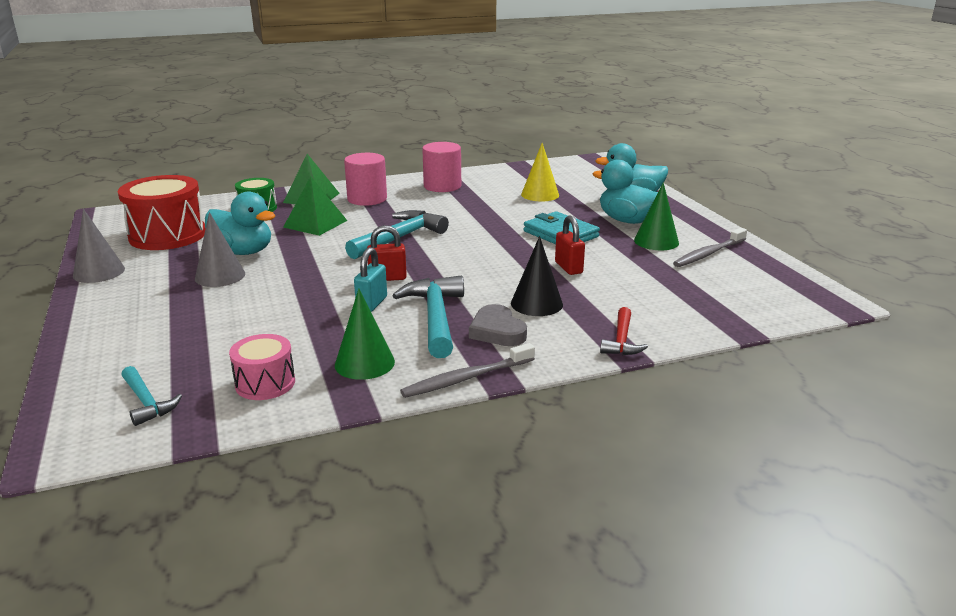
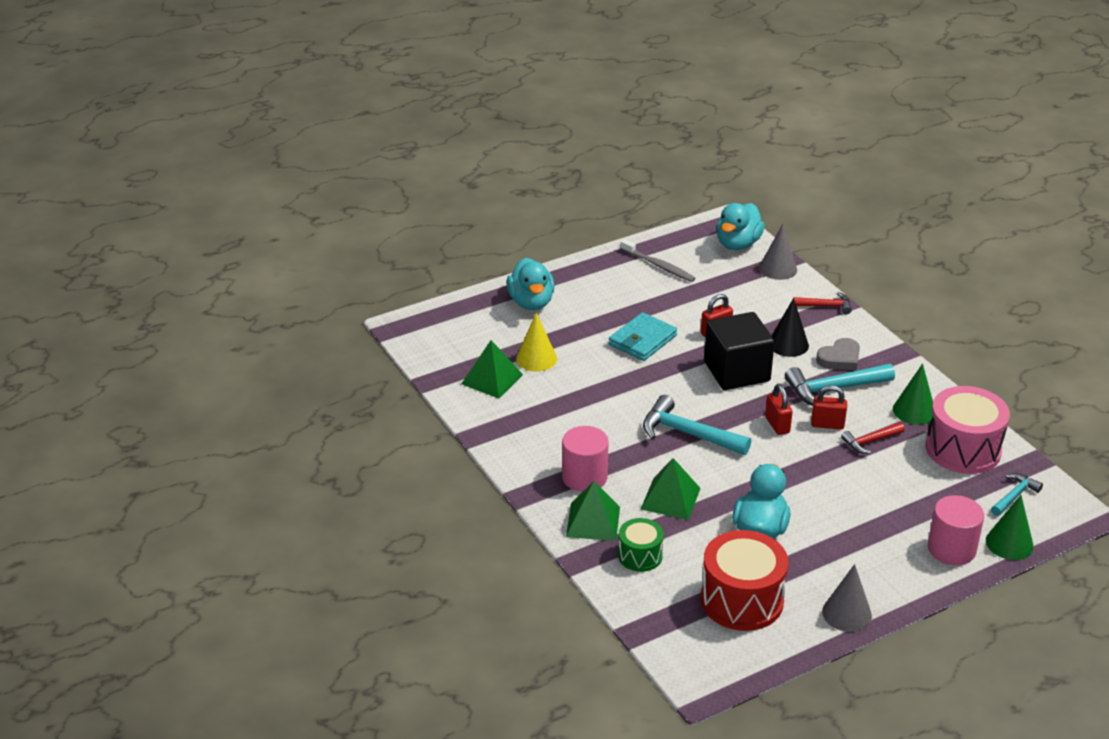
camera: 100 degrees left, 10 degrees up
grey cone [195,212,245,287] -> grey cone moved to [759,224,797,280]
pink drum [229,334,295,400] -> pink drum [926,386,1010,474], size x1.80
turquoise padlock [354,247,387,312] -> red padlock [811,385,847,430]
grey toothbrush [400,343,535,398] -> none
pink cylinder [422,142,461,192] -> pink cylinder moved to [928,495,984,565]
turquoise duck [593,160,658,224] -> turquoise duck moved to [717,203,765,250]
green cone [634,182,679,250] -> green cone moved to [986,495,1034,560]
none -> green pyramid [461,340,523,399]
none -> black cube [704,312,775,390]
none -> red hammer [841,422,905,454]

